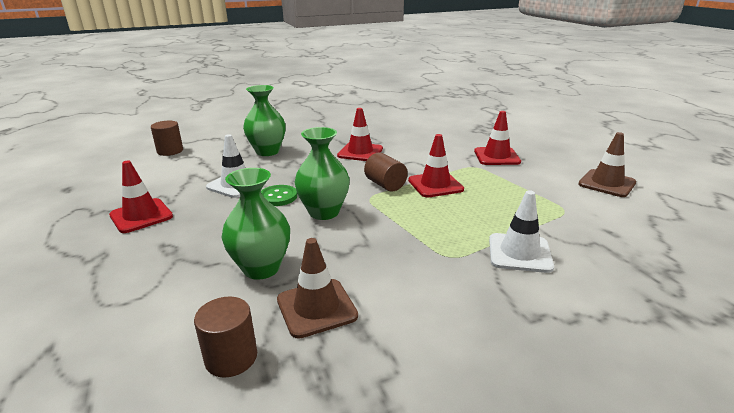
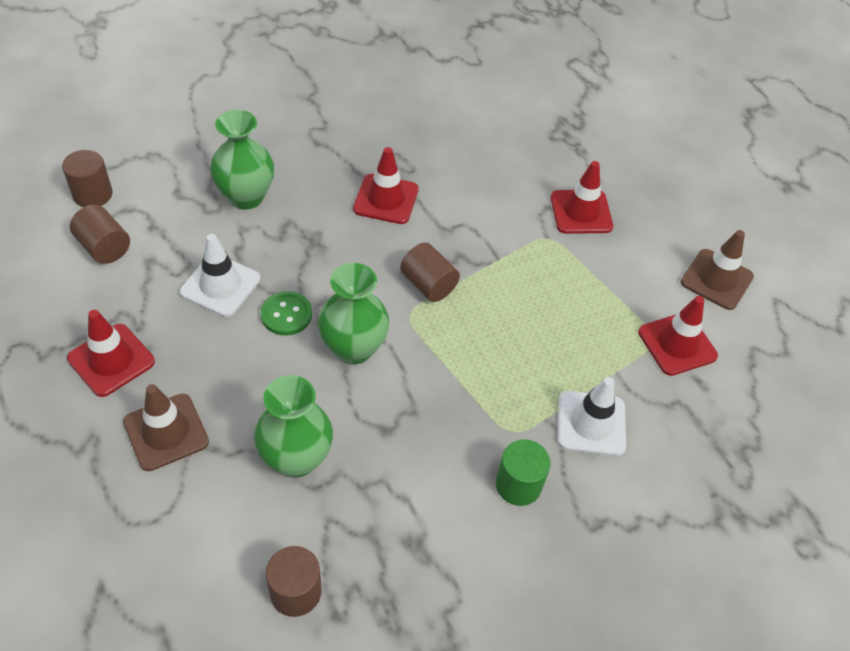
camera: 10 degrees left, 25 degrees up
brown traffic cone [277,238,358,339] -> brown traffic cone moved to [123,384,209,471]
red traffic cone [408,134,464,198] -> red traffic cone moved to [638,296,718,376]
none -> brown cylinder [70,205,130,264]
none -> green cylinder [496,439,551,506]

